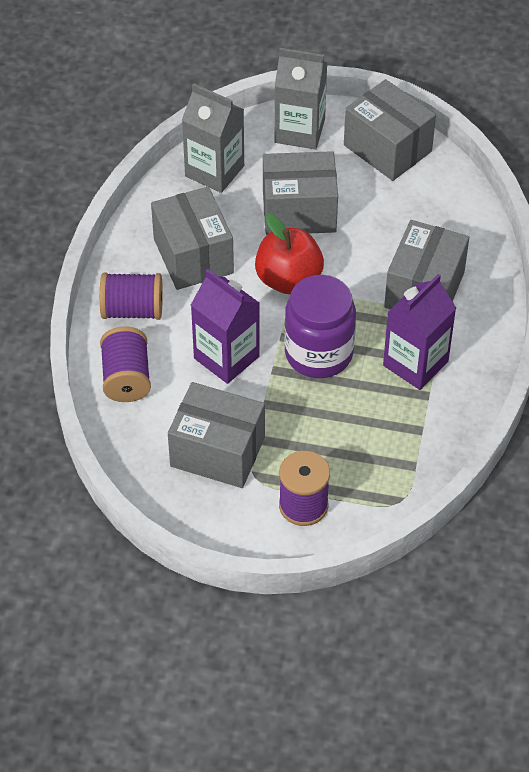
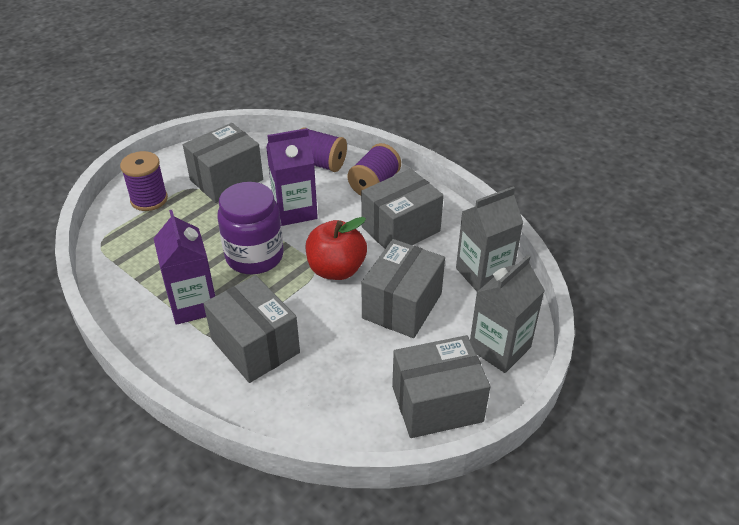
camera: 120 degrees right, 10 degrees down
grey box [151,187,234,290] -> grey box turned 45 degrees counterclockwise [361,169,444,249]

